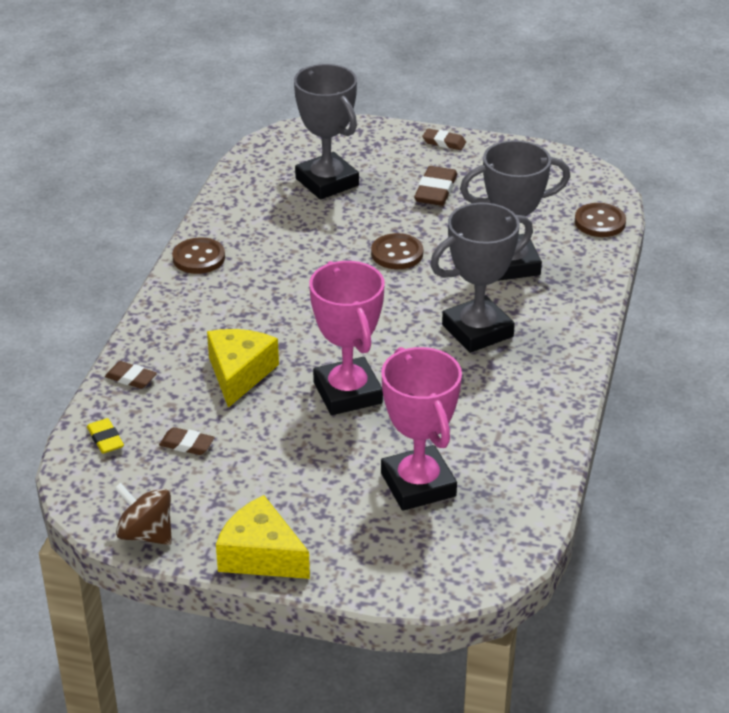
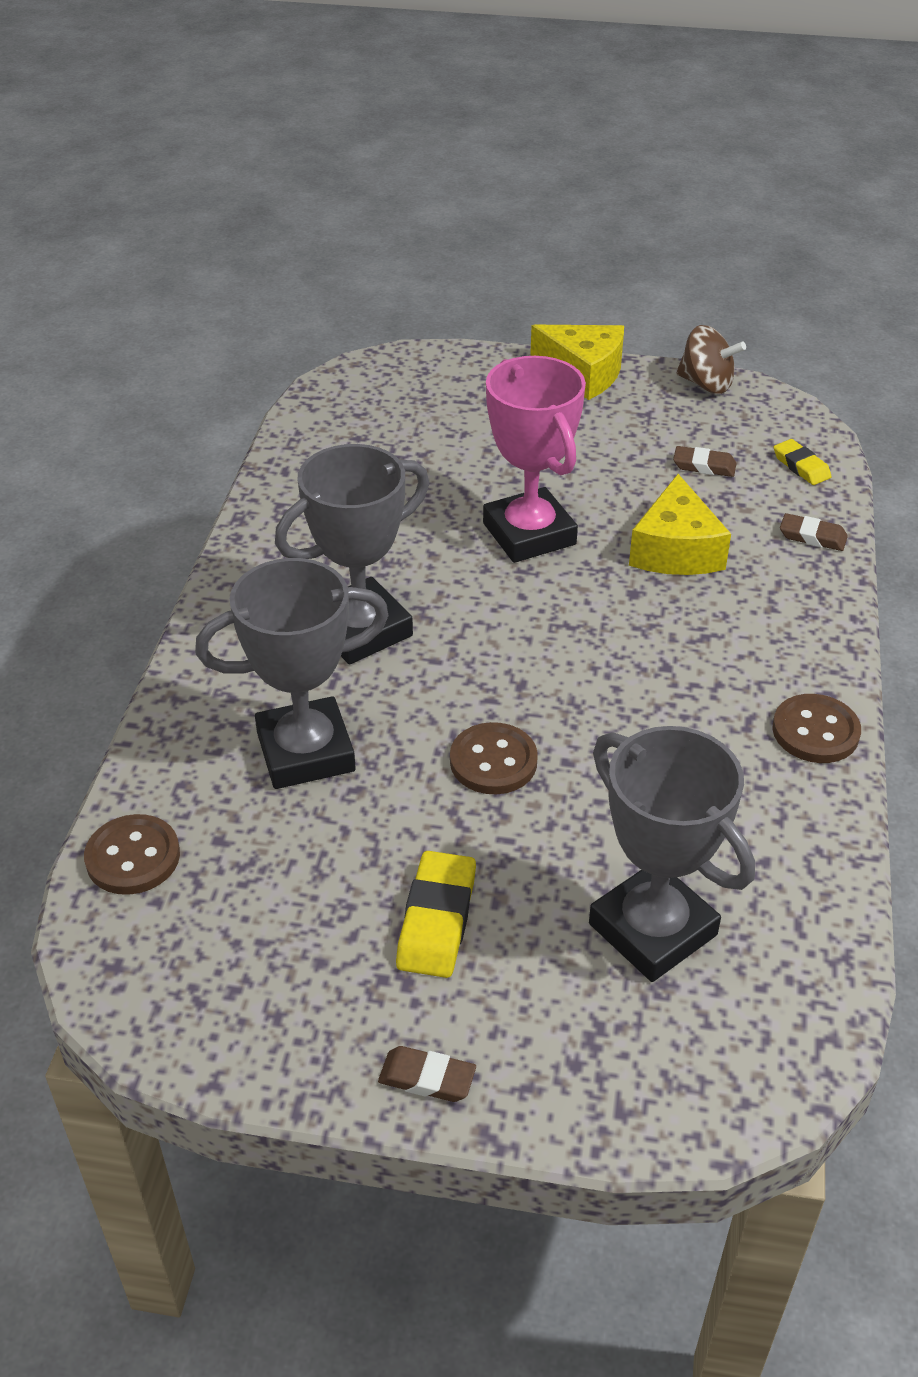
camera: 175 degrees right, 5 degrees up
pink trophy [381,347,462,511] -> none
brown eraser [414,166,457,206] -> yellow eraser [396,851,476,978]

